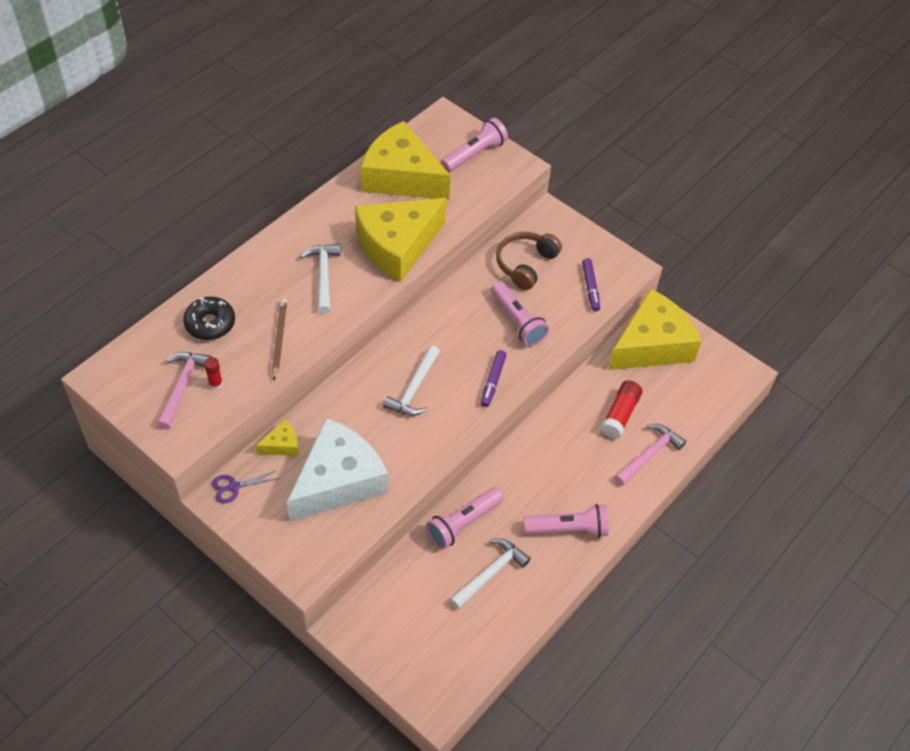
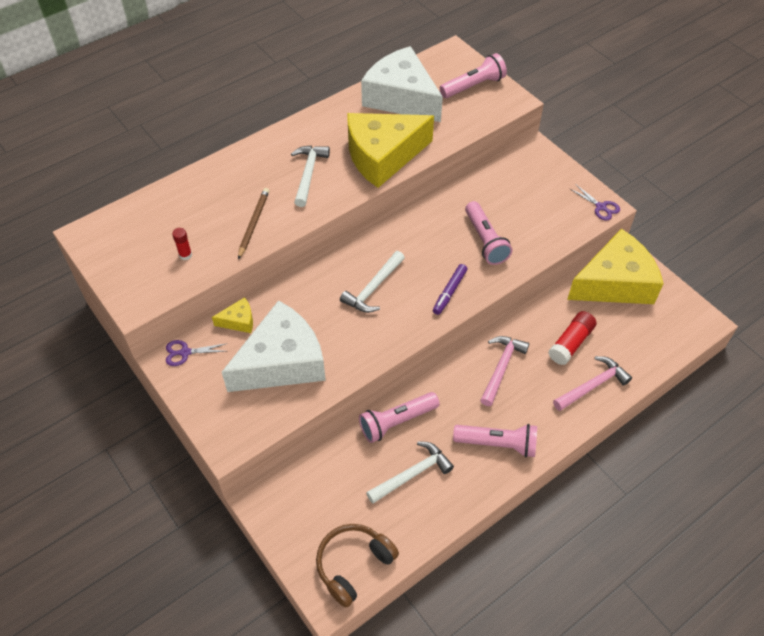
camera: 15 degrees right, 0 degrees up
pink hammer [157,352,212,430] -> pink hammer moved to [480,336,529,406]
black donut [183,297,235,340] -> none
yellow cheese [361,121,451,200] -> white cheese [361,46,443,122]
brown headphones [496,232,562,290] -> brown headphones moved to [316,524,399,608]
purple marker [582,258,600,312] -> none
none -> purple scissors [570,184,620,221]

